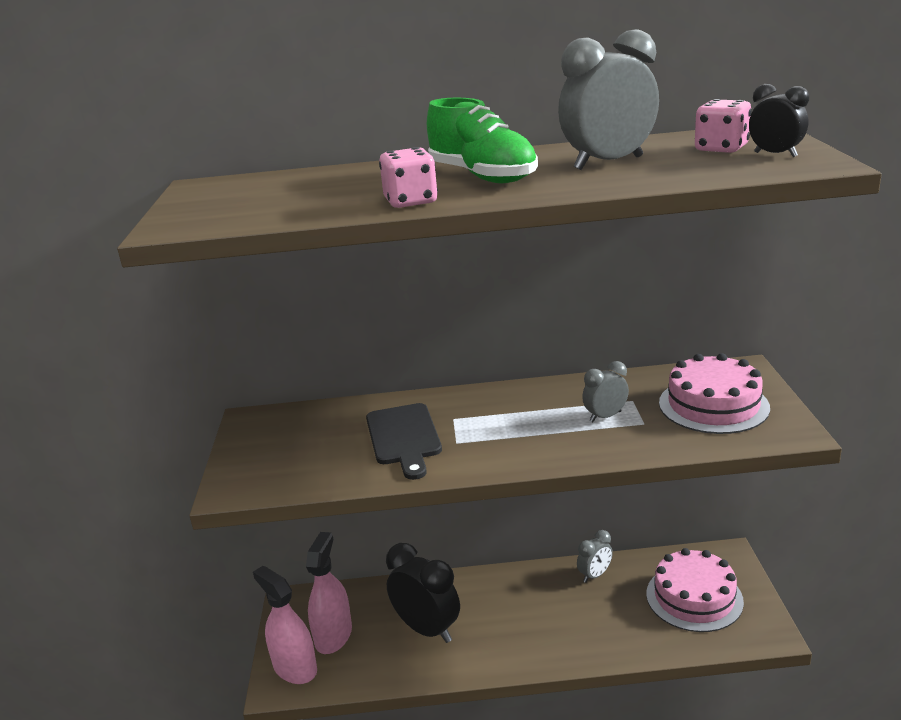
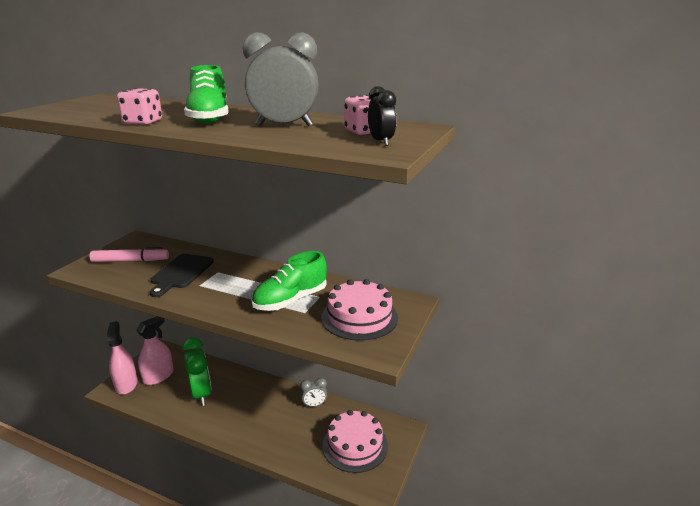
camera: 25 degrees right, 0 degrees up
black clock [386,543,460,643] -> green clock [182,337,212,406]
grey clock [582,361,629,422] -> green shoe [251,251,327,311]
none -> pink marker [89,247,169,262]

